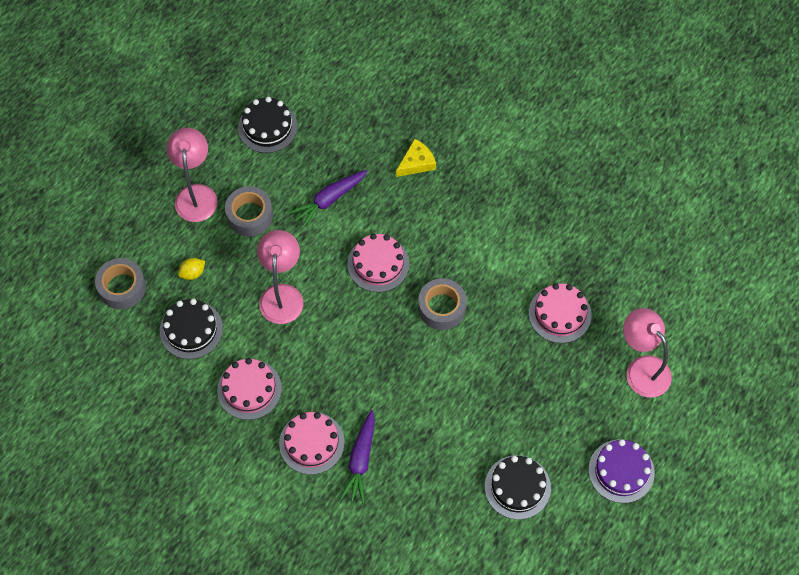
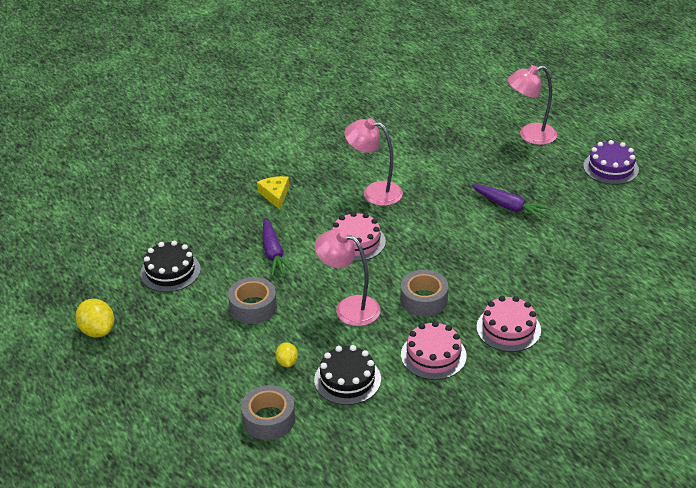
camera: 65 degrees left, 25 degrees down
pink lamp [166,128,218,222] -> pink lamp moved to [344,118,403,206]
purple carrot [340,410,375,504] -> purple carrot moved to [472,185,550,220]
grey tape [418,278,466,330] -> grey tape moved to [401,270,448,317]
black cake [485,455,551,520] -> none
pink cake [529,283,592,343] -> none
none -> yellow lemon [75,299,114,338]

